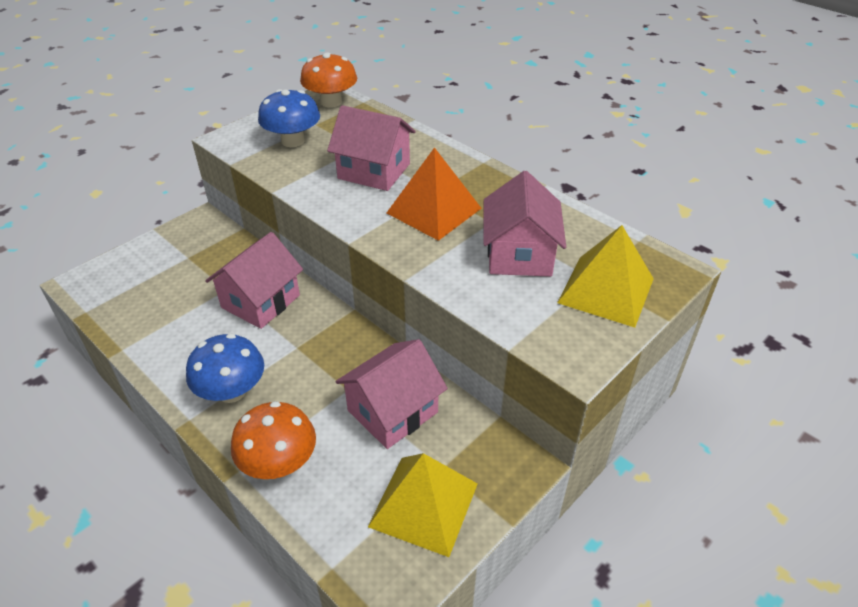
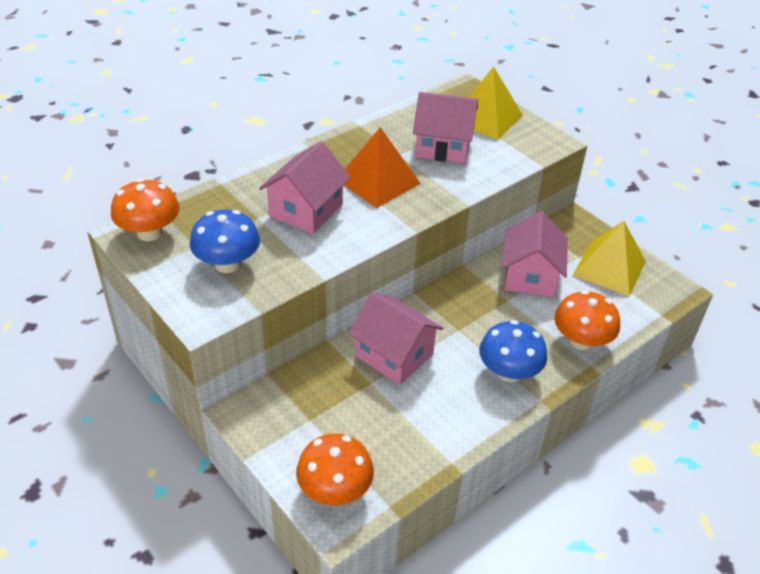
camera: 85 degrees left, 0 degrees up
pink house [335,339,448,449] -> pink house turned 45 degrees clockwise [502,211,568,297]
none -> orange mushroom [296,434,374,505]

